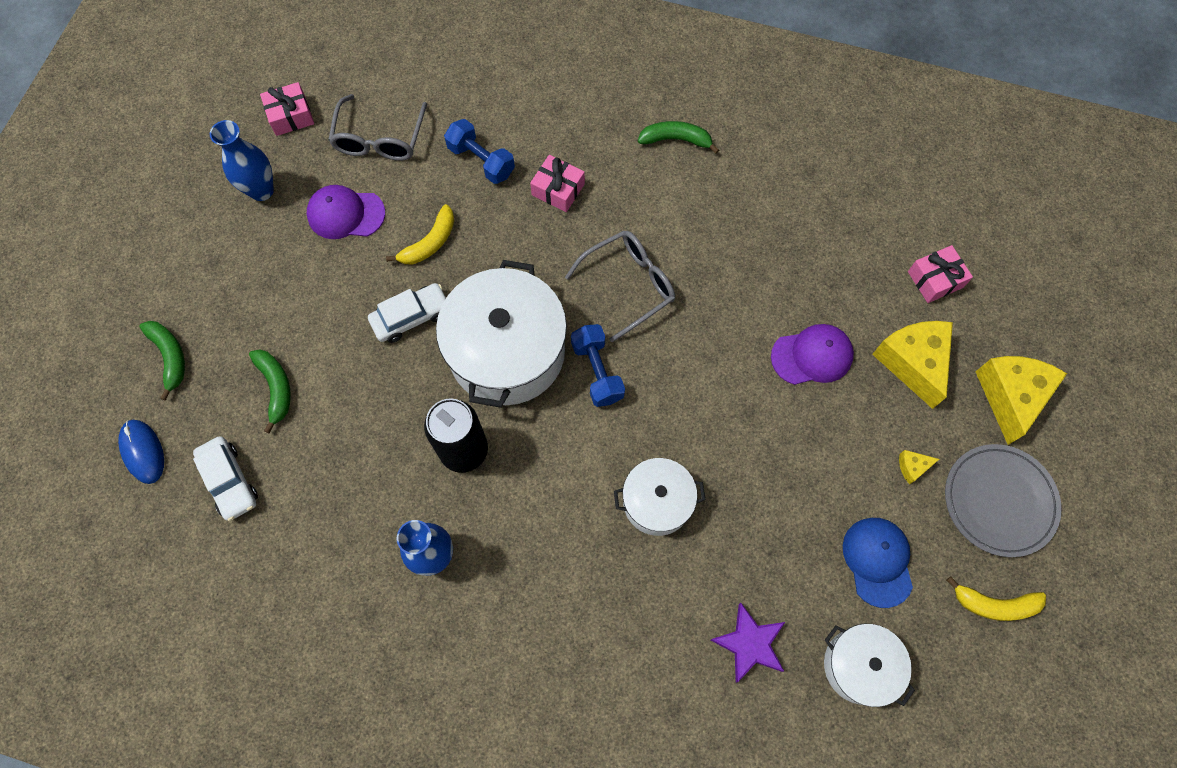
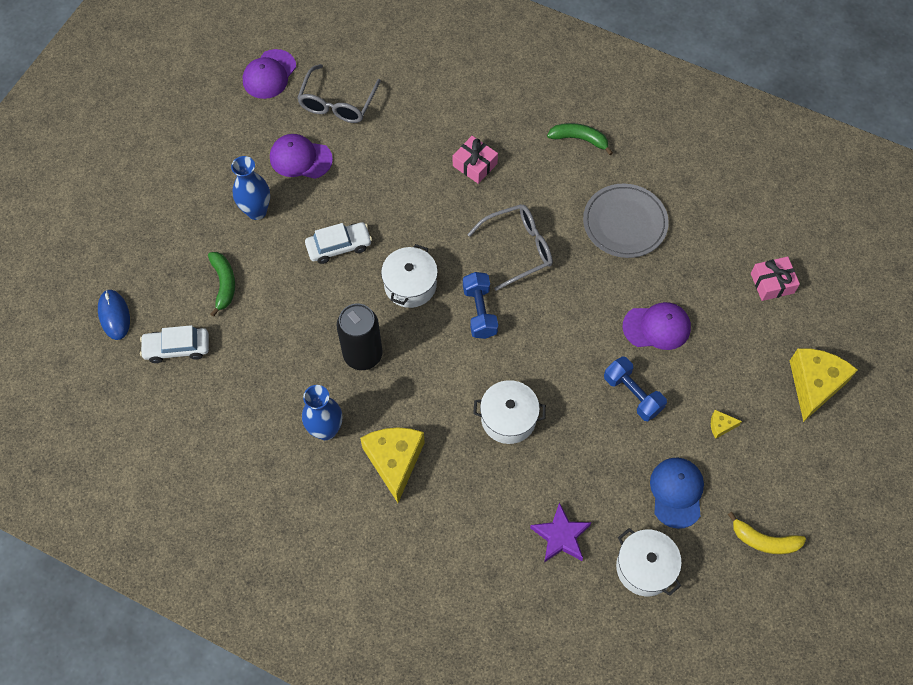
camera: 10 degrees right, 5 degrees down
green banana [139,321,185,401] -> none
white car [193,436,258,521] -> white car turned 105 degrees clockwise [140,325,209,363]
blue vase [210,120,274,201] -> blue vase moved to [231,156,270,220]
pink gift [260,82,314,136] -> purple cap [243,49,296,99]
yellow banana [386,204,454,264] -> none
white pot [436,260,567,408] -> white pot [381,244,438,308], size x0.56
blue dumbbell [444,119,515,184] -> blue dumbbell moved to [604,356,667,421]
yellow cheese [872,321,953,409] -> yellow cheese moved to [360,427,425,503]
grey plate [945,444,1062,557] -> grey plate moved to [583,184,669,258]

